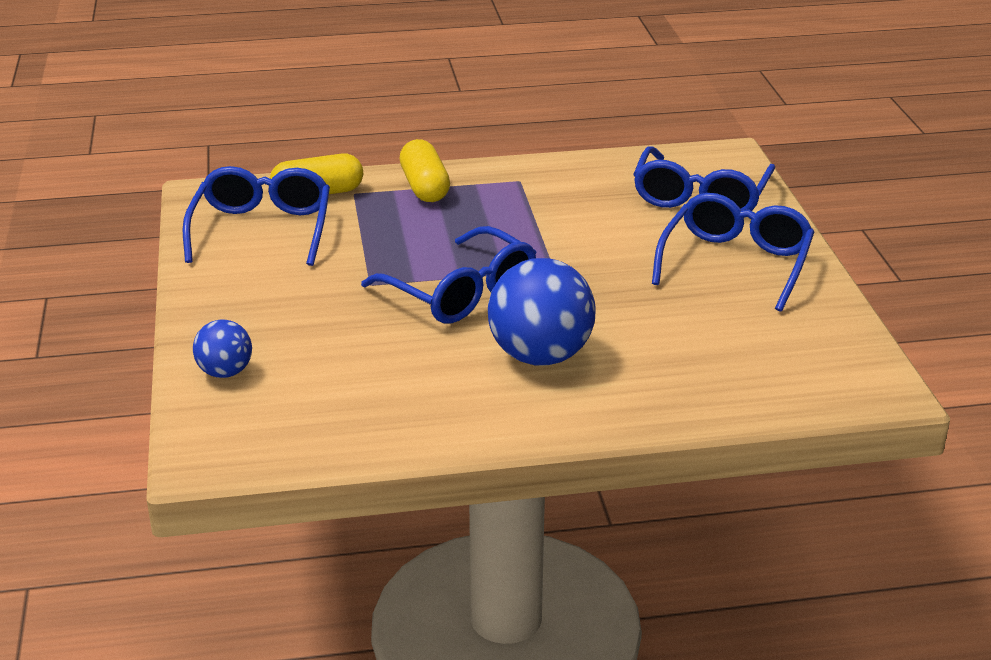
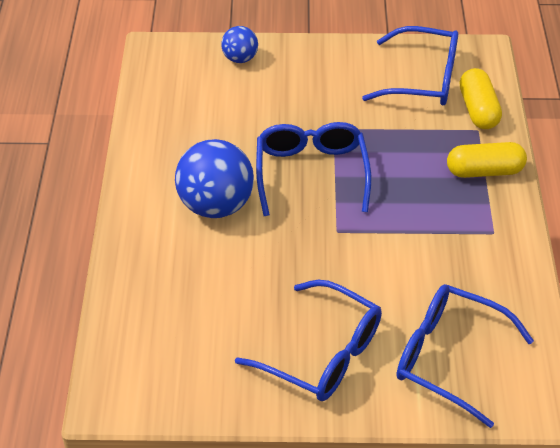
camera: 100 degrees right, 15 degrees up
blue glasses [361,226,536,323] -> blue glasses turned 120 degrees clockwise [256,122,371,216]

